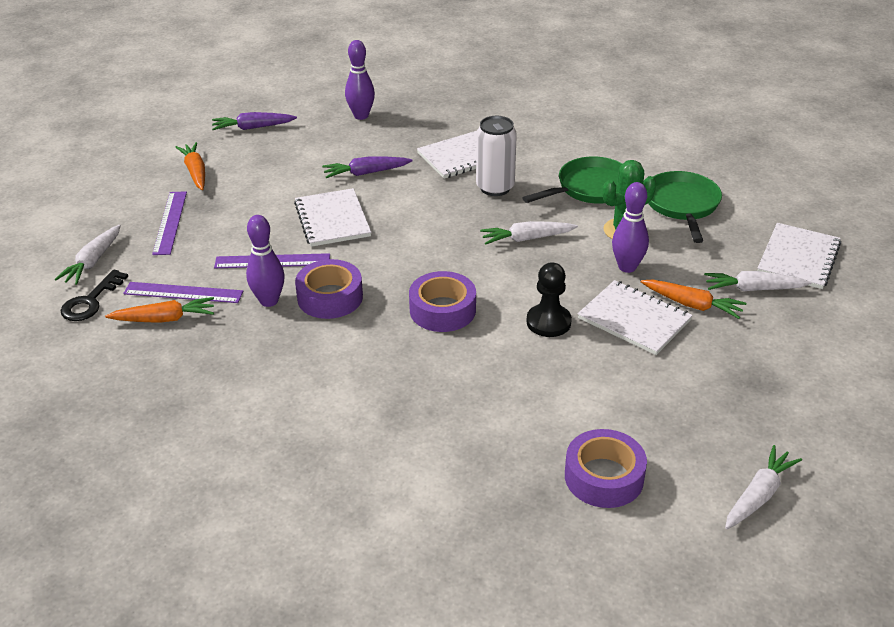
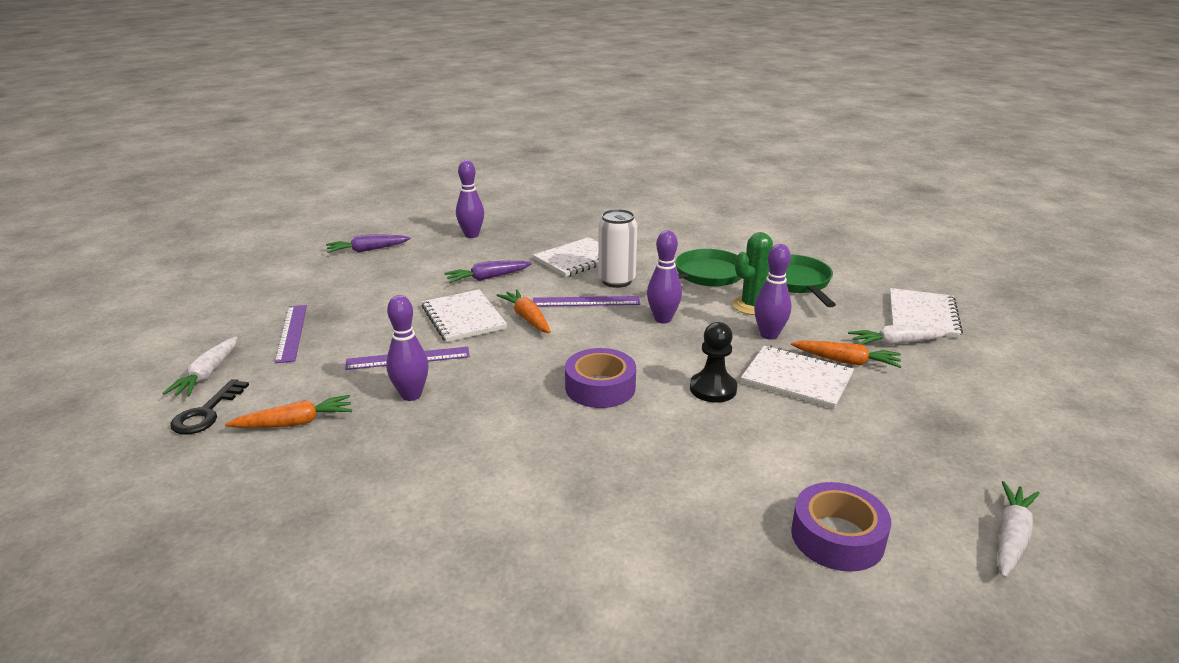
camera: 10 degrees left, 10 degrees down
purple ruler [123,282,243,303] -> purple ruler moved to [533,296,640,307]
orange carrot [176,142,205,190] -> orange carrot moved to [496,289,551,333]
purple tape [295,259,363,319] -> none
white carrot [480,221,578,245] -> purple bowling pin [647,230,682,324]

